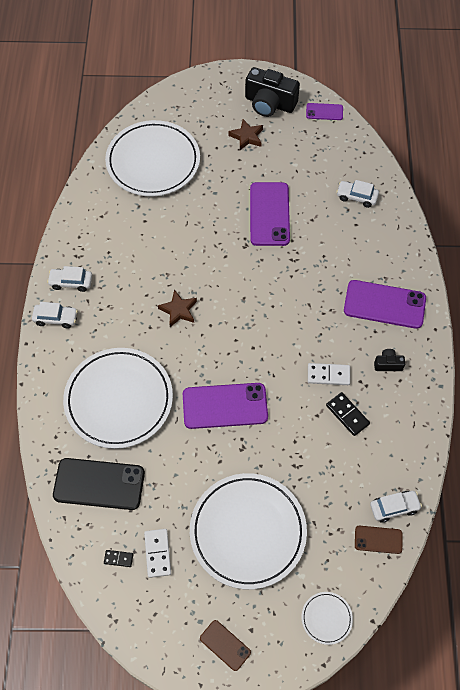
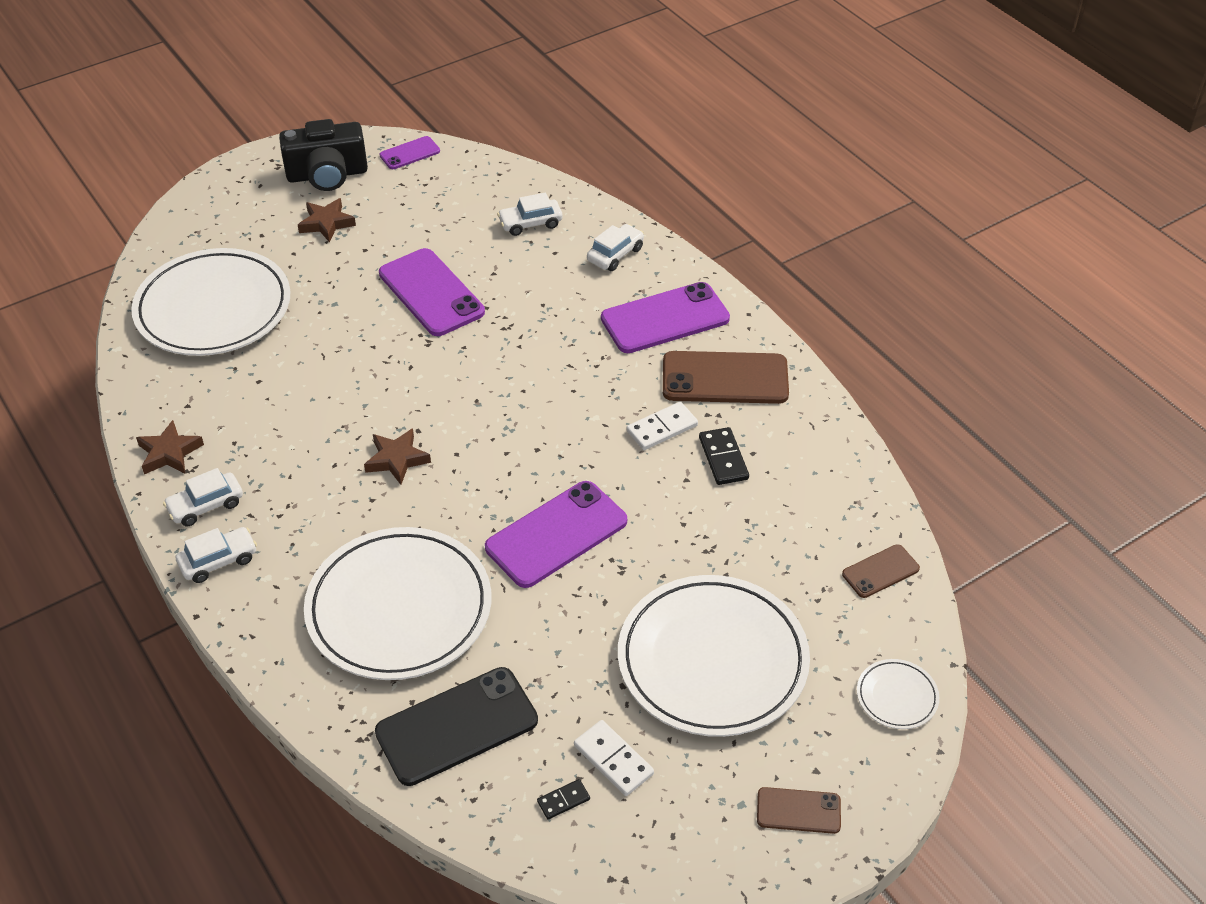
camera: 35 degrees left, 15 degrees down
black domino [326,392,370,436] -> black domino turned 60 degrees clockwise [699,427,749,485]
white car [370,491,422,523] -> white car moved to [587,224,644,271]
black camera [374,349,405,371] -> brown phone [663,351,789,404]
none -> brown star [136,420,204,474]

